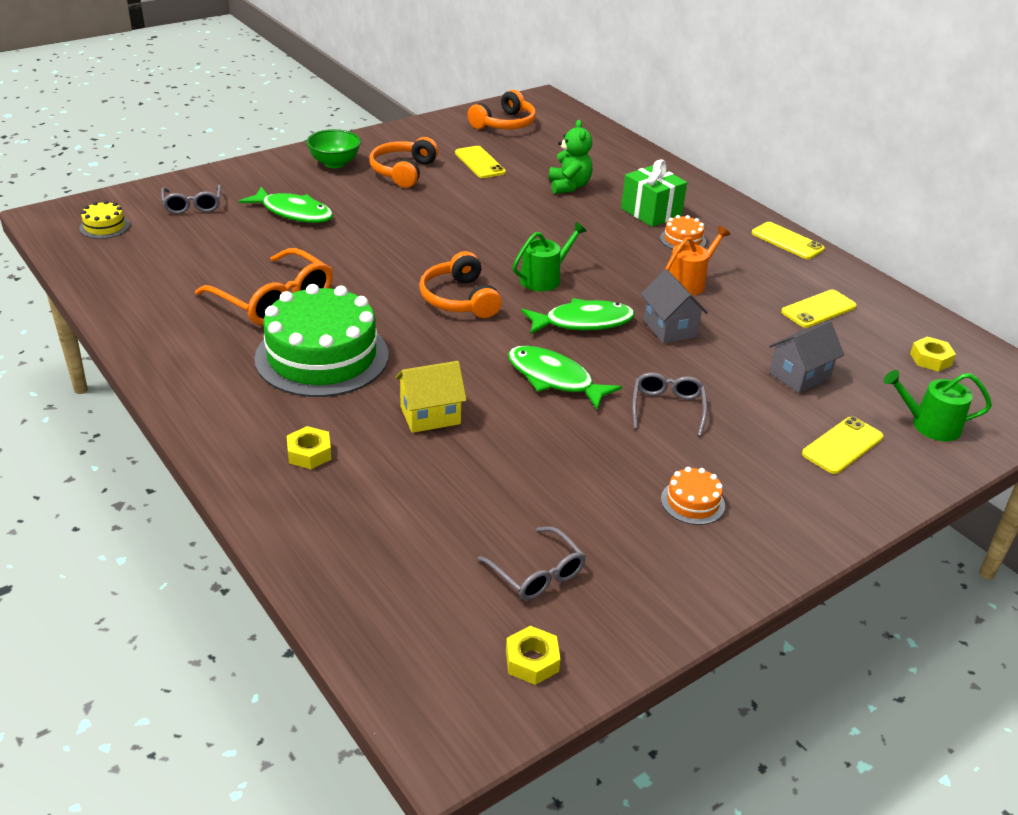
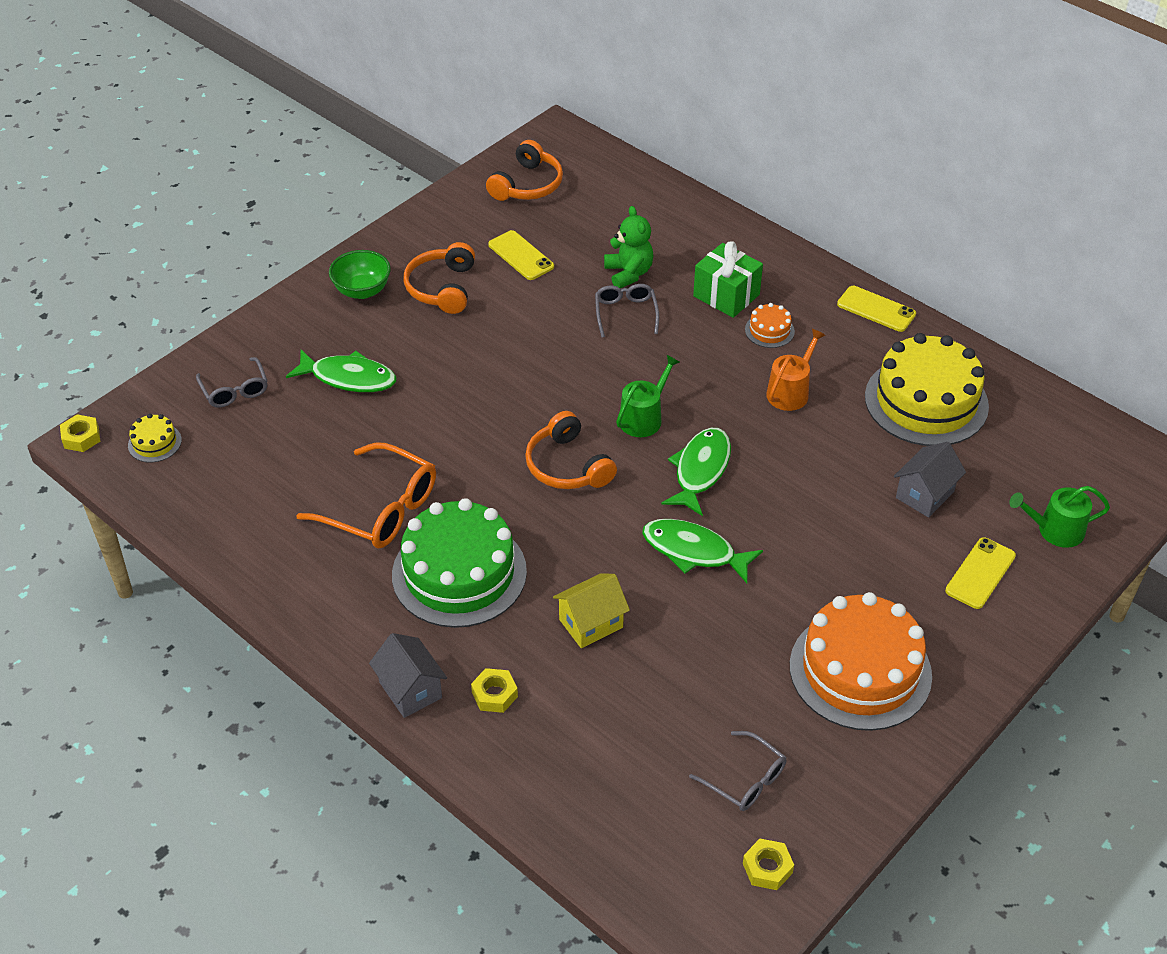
camera: 10 degrees left, 10 degrees up
green fish [521,298,635,335] -> green fish turned 45 degrees counterclockwise [661,428,731,516]
grey glasses [632,372,707,436] -> grey glasses moved to [595,284,659,338]
grey house [641,269,708,344] -> grey house moved to [369,633,447,718]
orange cake [661,467,725,525] -> orange cake [790,592,932,731], size x2.37
yellow phone [781,290,856,328] -> yellow cake [865,333,989,446]
yellow nut [910,337,956,372] -> yellow nut moved to [60,414,100,452]

